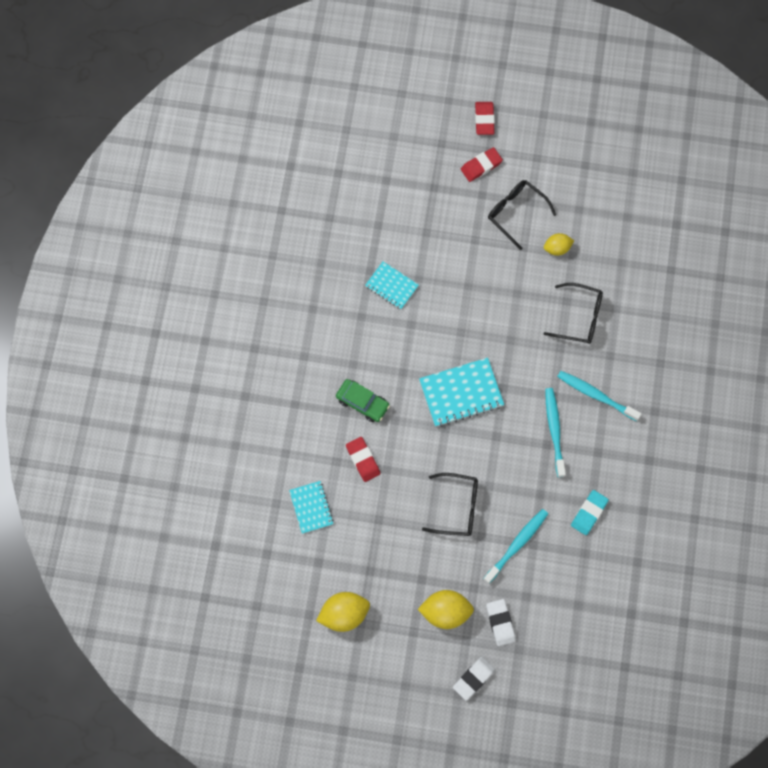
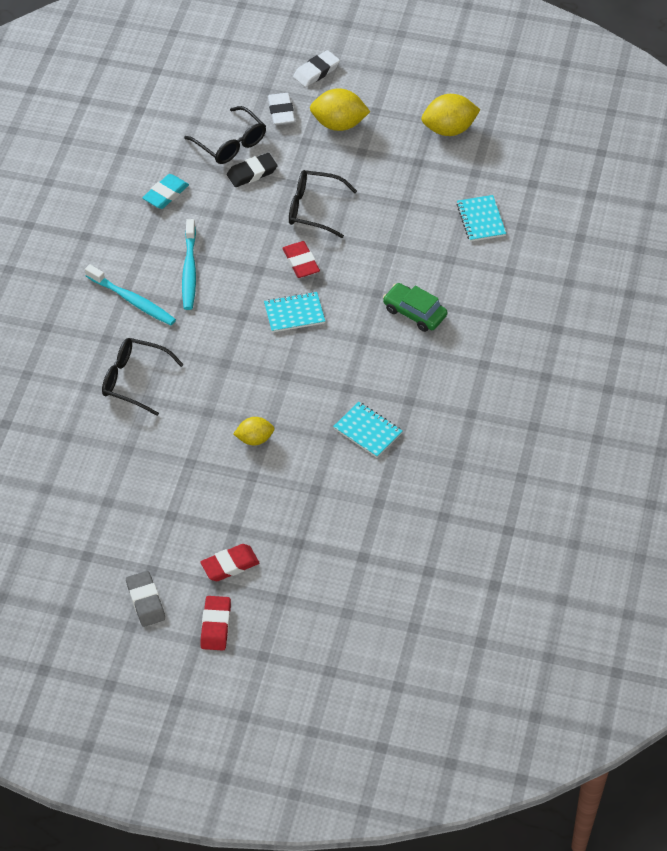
camera: 175 degrees left, 20 degrees down
red eraser [346,437,380,482] -> red eraser moved to [283,241,320,278]
turquoise notebook [419,358,504,427] -> turquoise notebook [264,292,325,333], size x0.62
turquoise toothbrush [483,509,548,584] -> black eraser [227,153,278,187]
black glasses [488,180,556,250] -> black glasses moved to [184,106,266,164]
yellow lemon [544,233,574,256] -> yellow lemon moved to [234,417,275,445]
none -> grey eraser [126,571,165,627]

